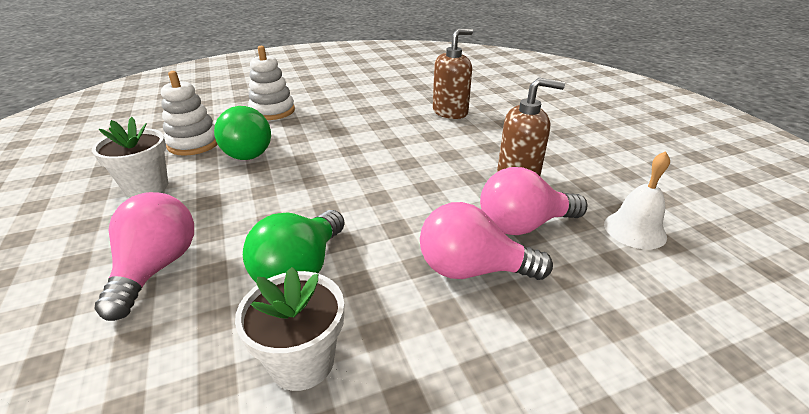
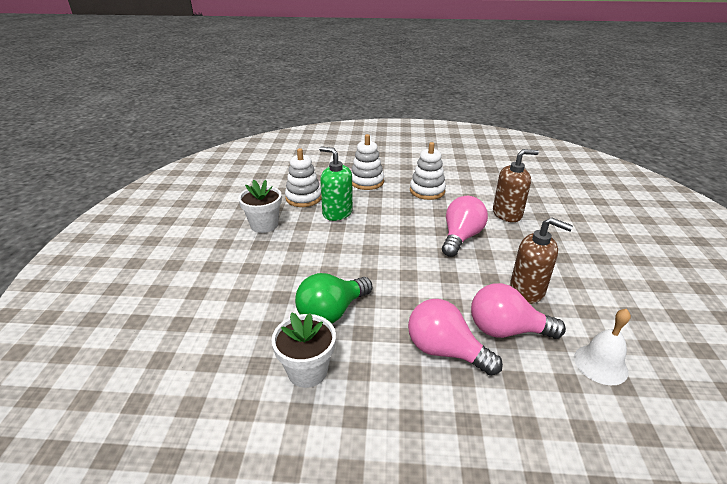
camera: 25 degrees right, 0 degrees up
pink light bulb [95,192,194,321] -> pink light bulb moved to [442,196,488,257]
green light bulb [214,106,271,160] -> green soap dispenser [319,146,353,221]
none -> white stacking toy [410,142,446,200]

